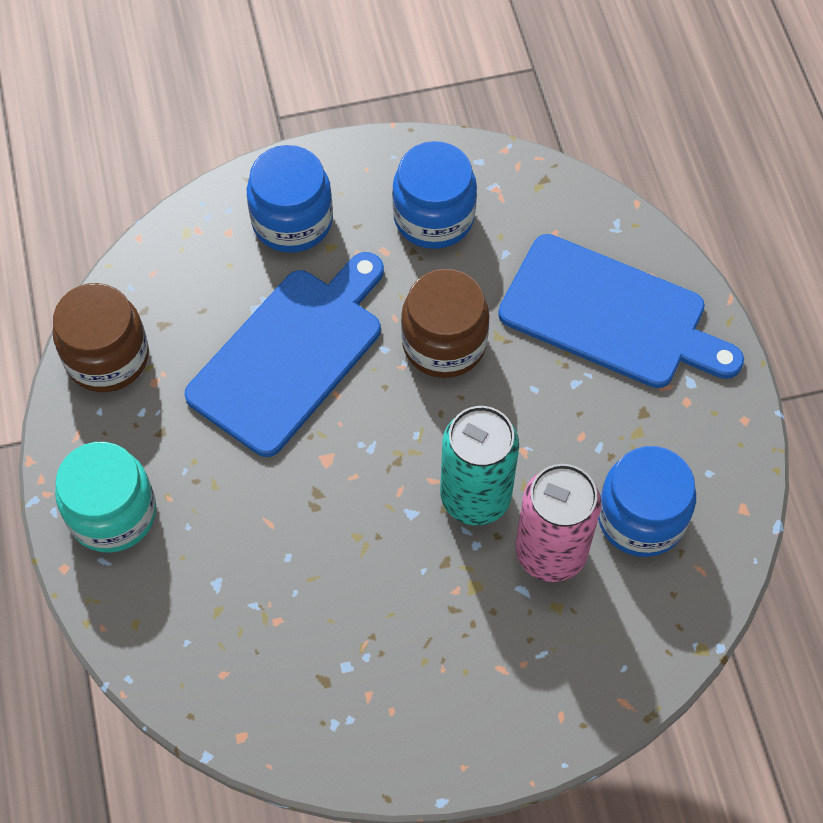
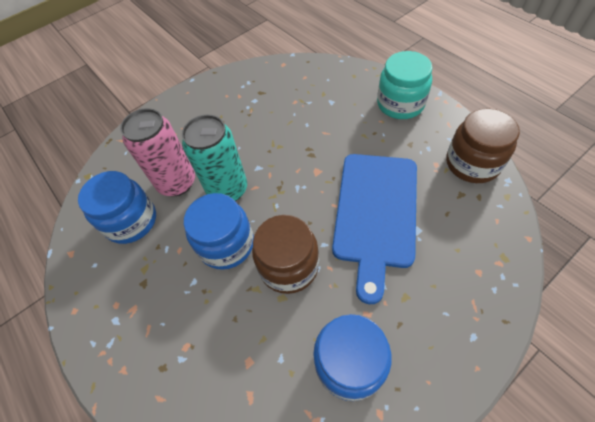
camera: 160 degrees right, 5 degrees down
blue jar [247,145,333,253] -> blue jar moved to [184,193,254,270]
blue cutting board [498,234,744,388] -> none

